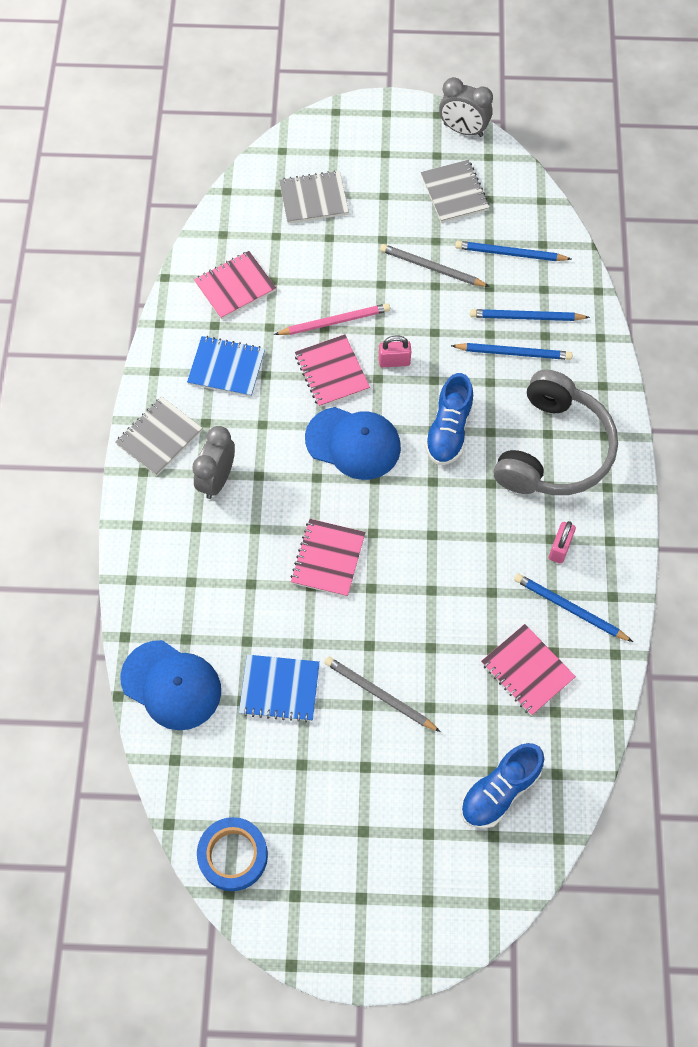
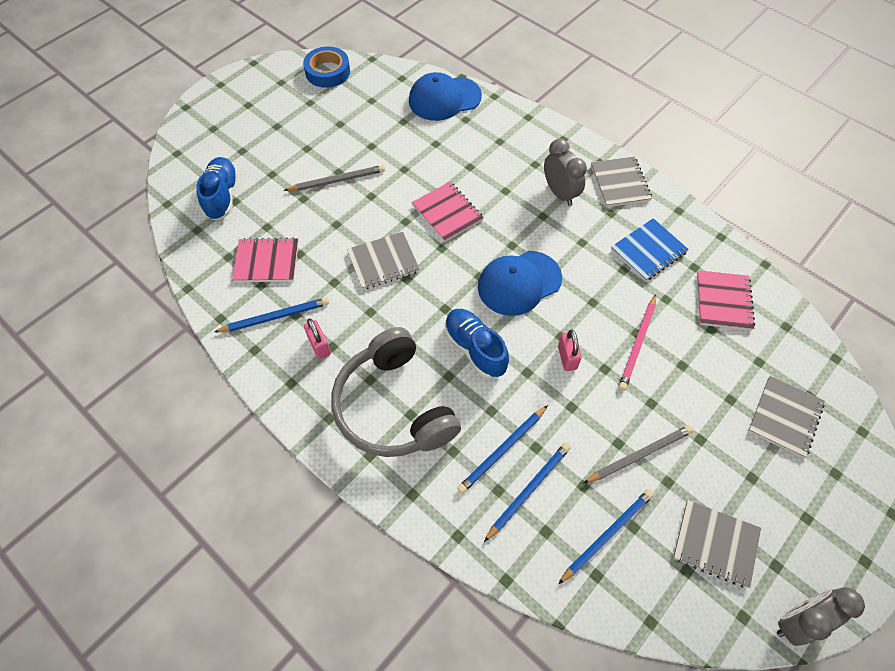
camera: 130 degrees right, 5 degrees down
blue notebook [239,654,320,722] -> none
pink notebook [295,334,370,407] -> none
pink padlock [379,335,411,368] -> pink padlock turned 45 degrees counterclockwise [558,330,582,371]
none -> grey notebook [347,232,420,289]

